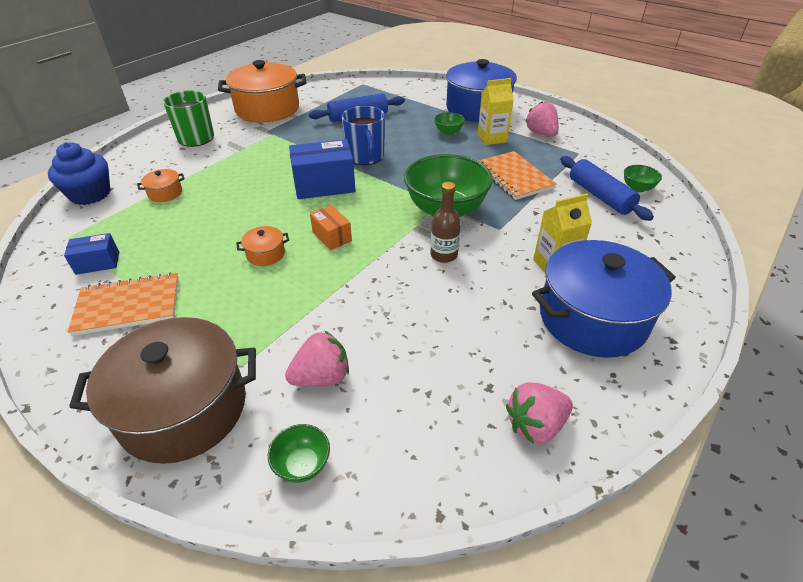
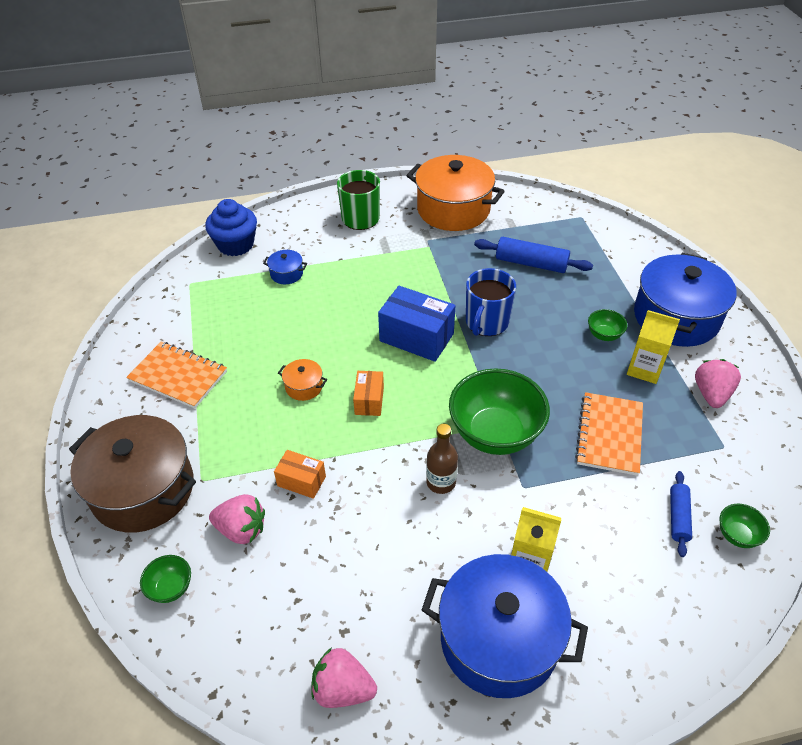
camera: 40 degrees right, 5 degrees up
blue box [64,233,119,275] -> none
orange pot [137,169,185,202] -> blue pot [263,250,307,284]
blue rolling pin [560,156,654,221] -> blue rolling pin [670,471,692,557], size x0.61
none -> orange box [274,450,326,499]

